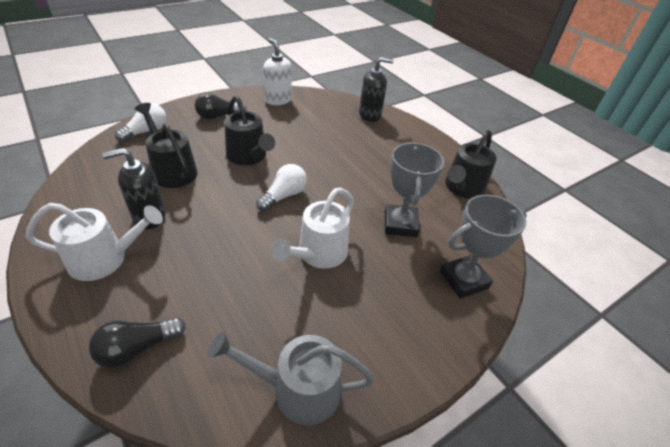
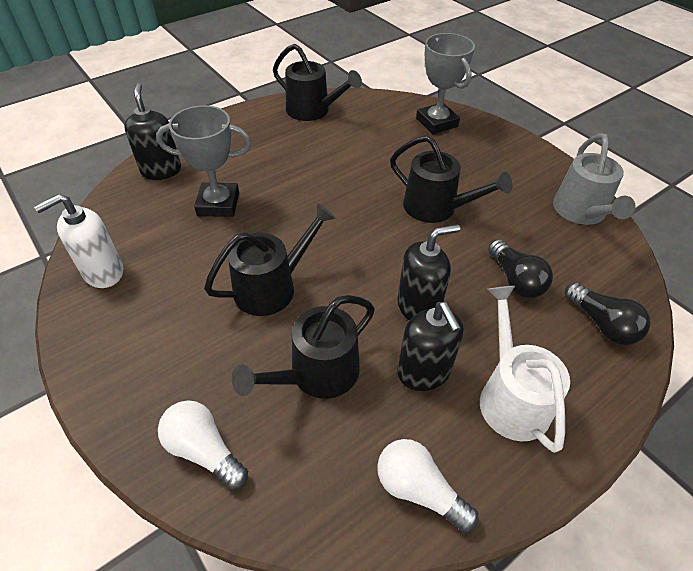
camera: 90 degrees left, 5 degrees up
black light bulb [195,93,247,120] -> black light bulb moved to [488,239,553,298]
white light bulb [256,164,307,212] -> white light bulb moved to [377,439,479,532]
white watering can [271,188,354,269] -> black watering can [390,135,513,223]
grey trophy [385,143,444,237] -> grey trophy moved to [156,105,252,217]
none -> black soap dispenser [398,224,460,320]

